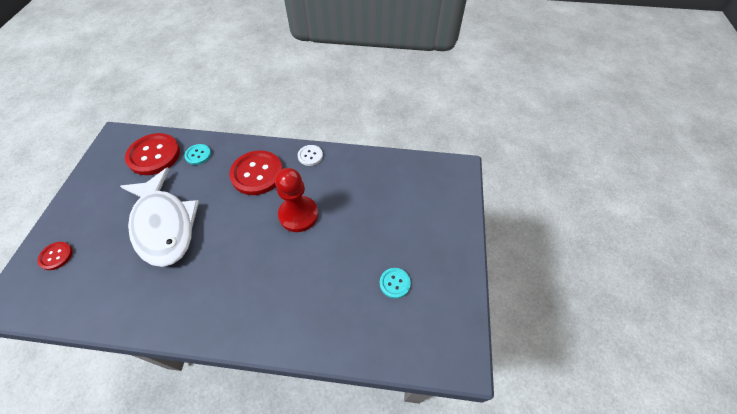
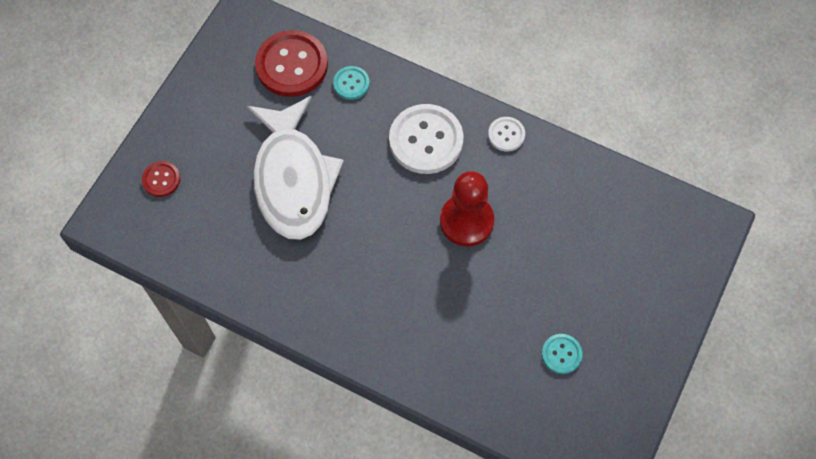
camera: 20 degrees right, 10 degrees up
red button [229,150,283,195] -> white button [389,104,463,174]

